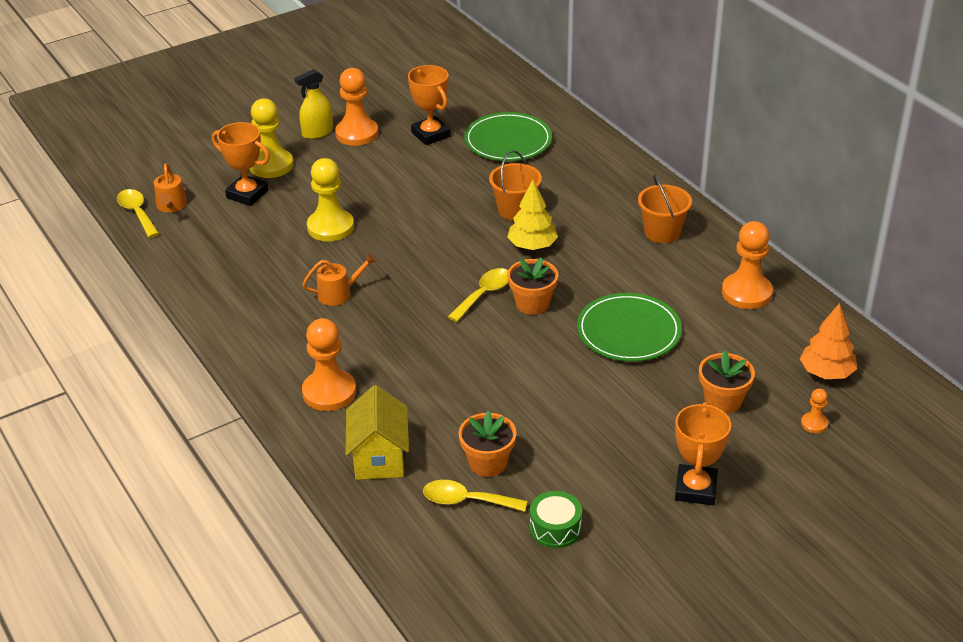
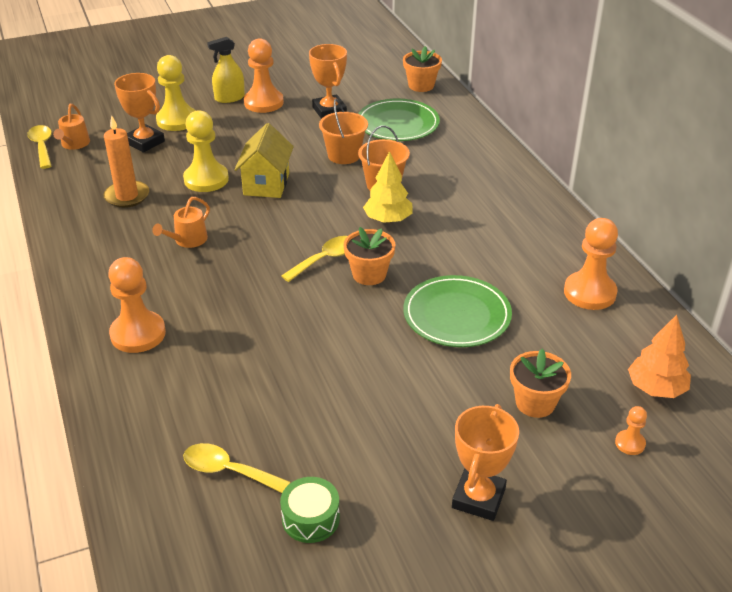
camera: 10 degrees right, 0 degrees up
orange watering can [302,253,376,306] -> orange watering can turned 135 degrees clockwise [152,197,210,248]
yellow house [345,385,409,480] -> yellow house moved to [234,123,294,198]
orange flower pot [458,410,517,477] -> orange flower pot moved to [403,46,442,92]
orange bucket [638,174,692,243] -> orange bucket moved to [319,99,368,164]
none -> orange candle [104,115,149,208]

